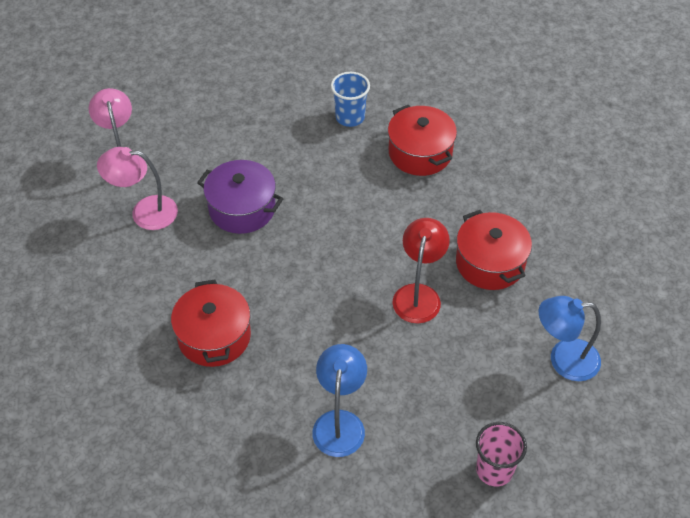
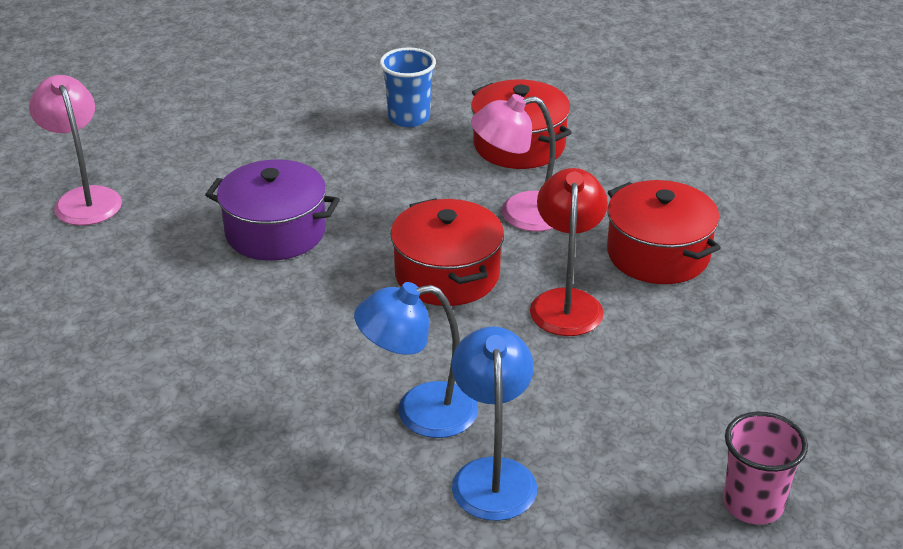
camera: 10 degrees left, 15 degrees down
pink lamp [97,147,178,230] -> pink lamp moved to [471,94,556,231]
red pot [171,279,251,367] -> red pot moved to [391,198,504,306]
blue lamp [539,296,601,381] -> blue lamp moved to [354,282,478,438]

